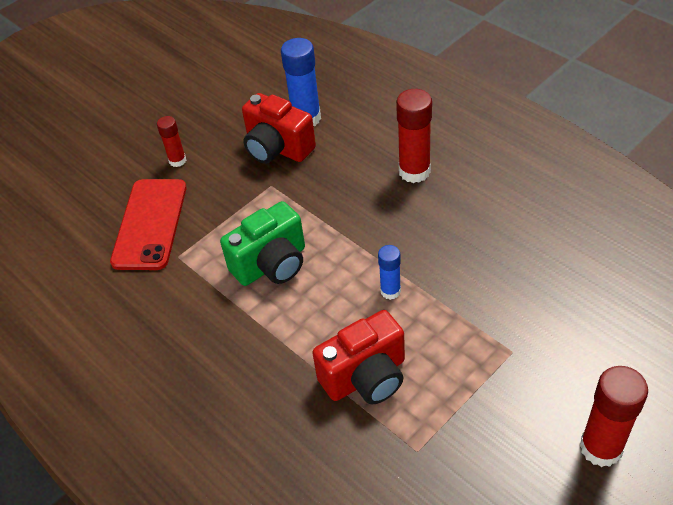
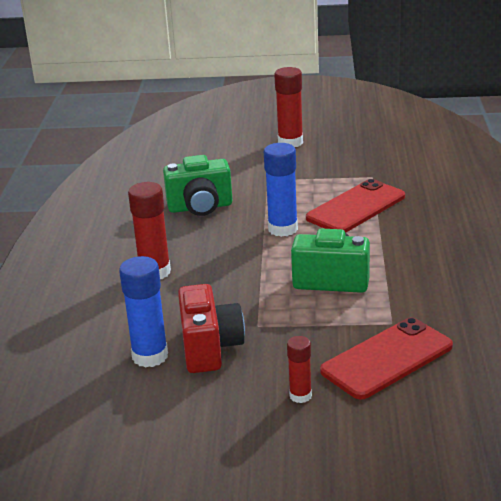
camera: 135 degrees left, 20 degrees down
red camera [312,310,405,405] -> red phone [306,179,405,233]
blue glue stick [378,245,401,300] -> blue glue stick [264,143,298,237], size x1.73
none -> green camera [163,155,232,216]

